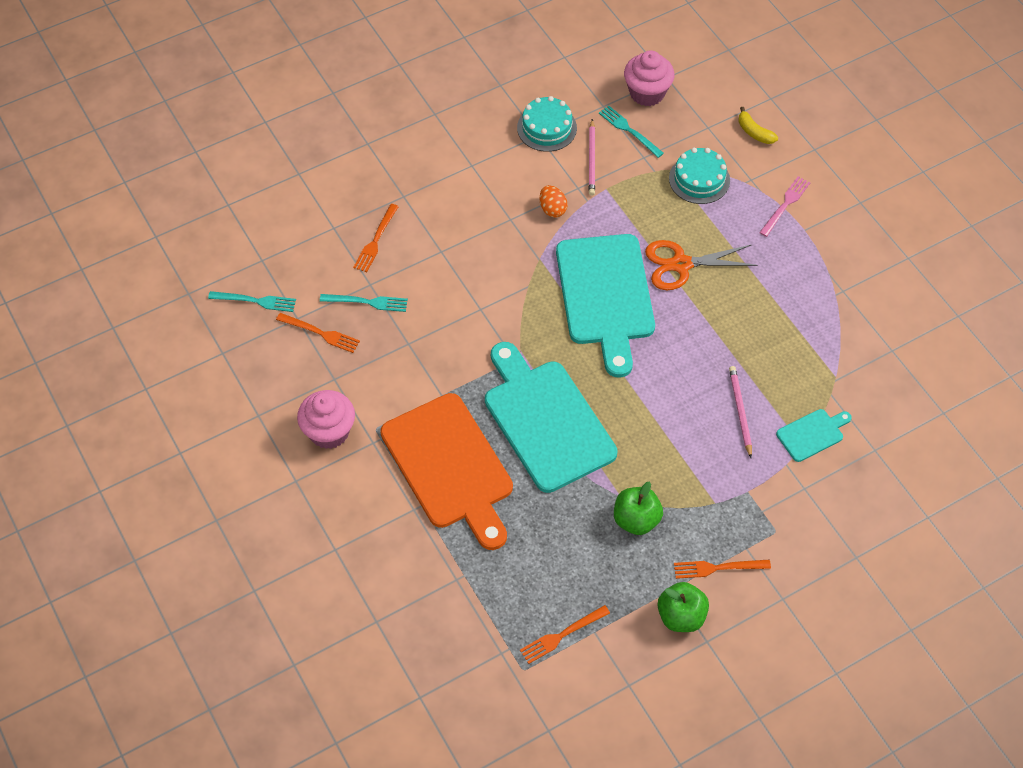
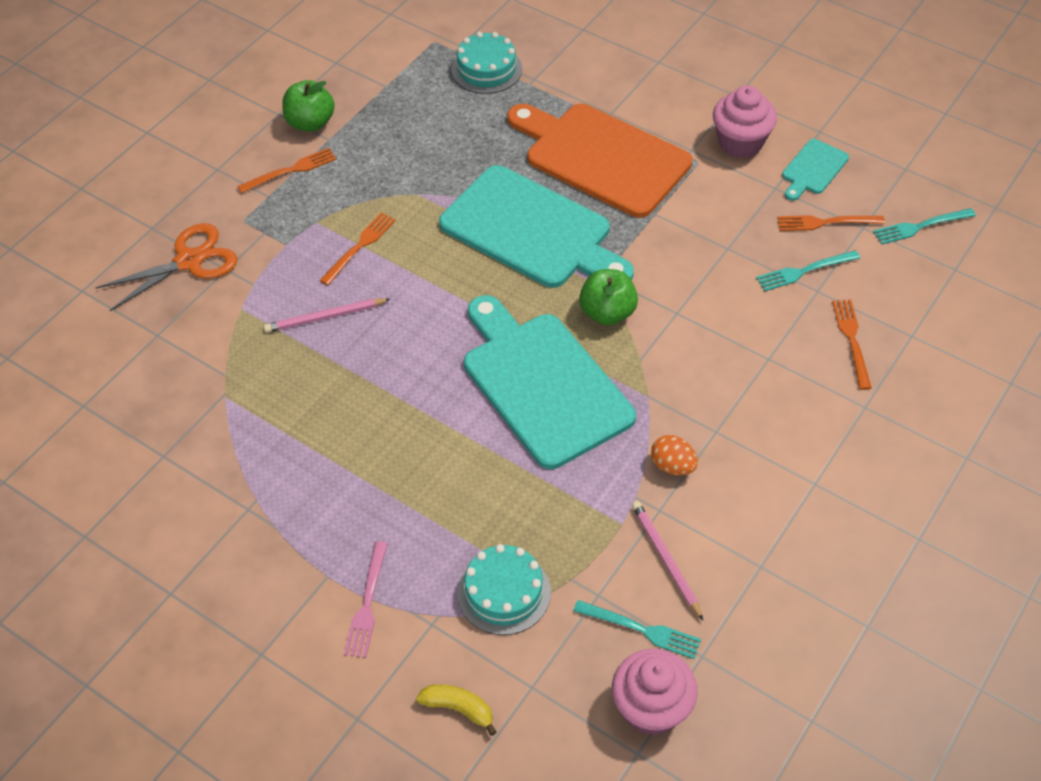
camera: 155 degrees right, 5 degrees down
turquoise cake [517,96,577,152] -> turquoise cake moved to [451,32,522,94]
orange fork [520,605,610,664] -> orange fork moved to [320,212,396,285]
green apple [614,481,663,535] -> green apple moved to [579,269,638,325]
orange scissors [645,240,757,290] -> orange scissors moved to [95,223,237,311]
pink pencil [729,366,752,458] -> pink pencil turned 105 degrees clockwise [264,298,390,333]
turquoise cutting board [776,409,852,462] -> turquoise cutting board moved to [782,139,849,201]

